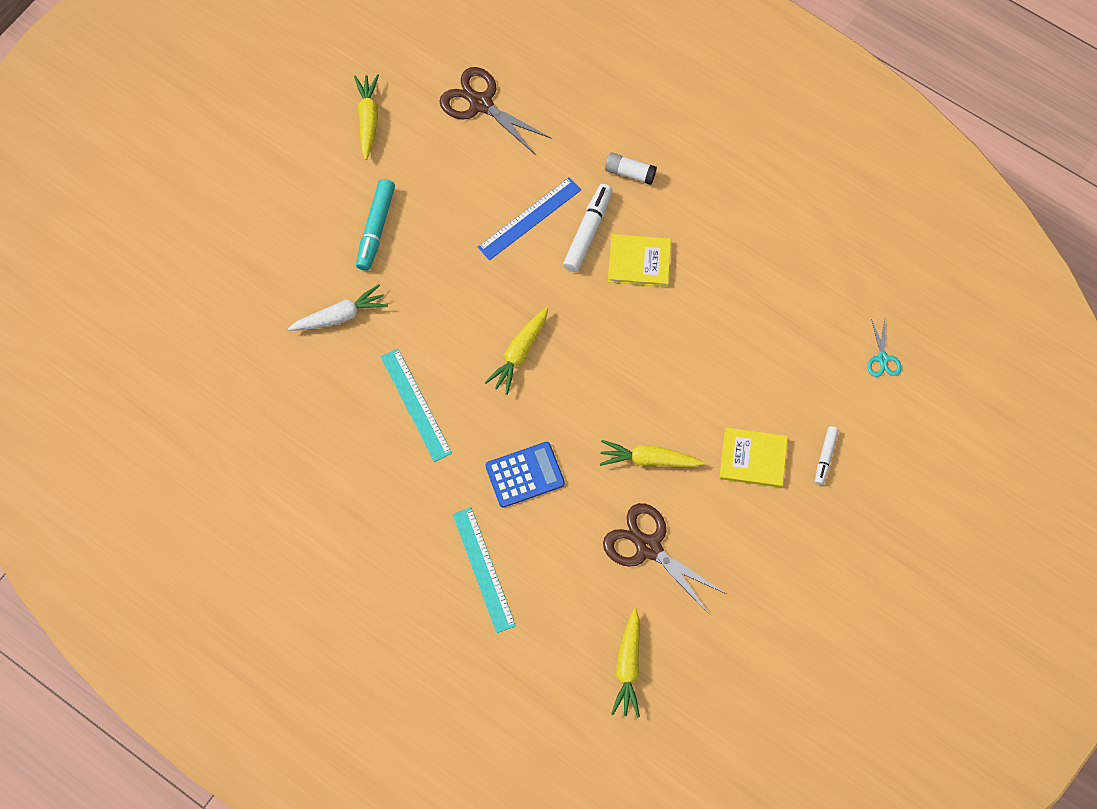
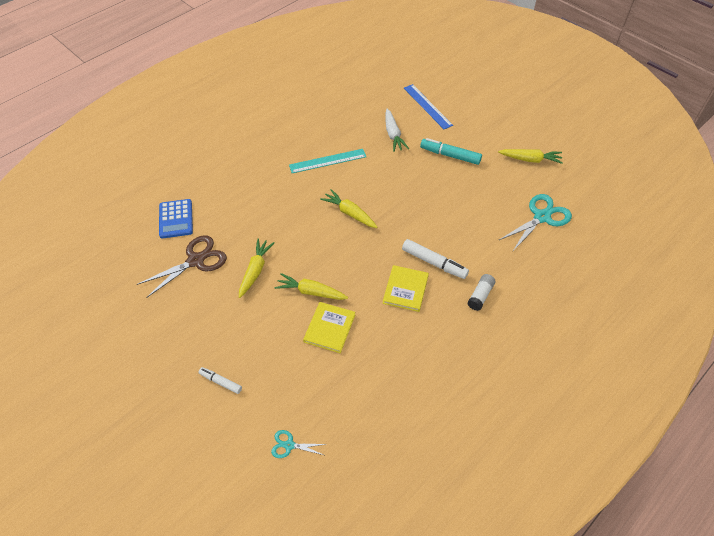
camera: 100 degrees right, 15 degrees down
brown scissors [439,67,552,155] -> turquoise scissors [498,194,572,252]
turquoise ruler [452,507,516,633] -> none
blue ruler [478,177,581,260] -> blue ruler moved to [404,84,453,129]
blue calculator [486,442,565,508] -> blue calculator moved to [159,199,193,239]
yellow carrot [611,608,640,717] -> yellow carrot moved to [275,273,348,300]
yellow book [719,428,788,488] -> yellow book moved to [303,302,355,353]

